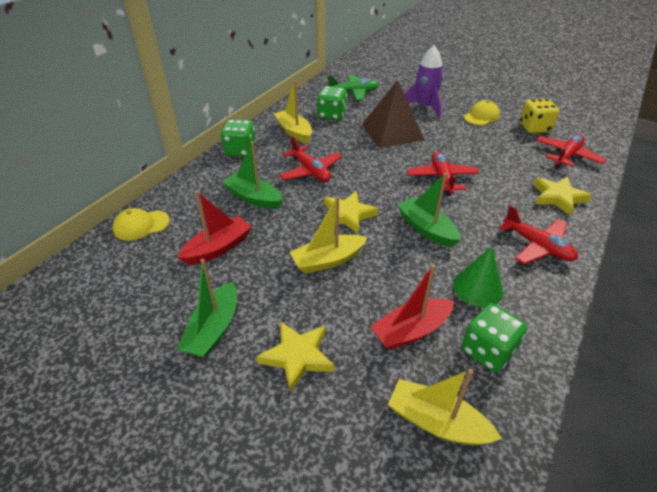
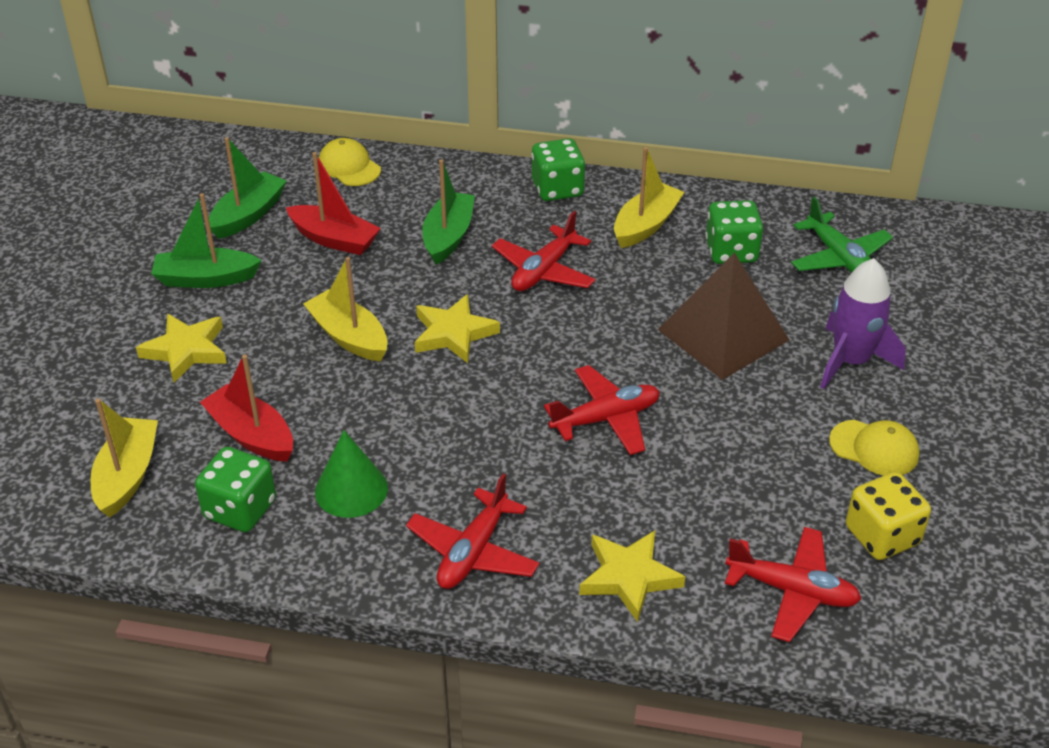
camera: 70 degrees right, 0 degrees up
green boat [397,173,461,247] -> green boat moved to [209,137,287,239]

